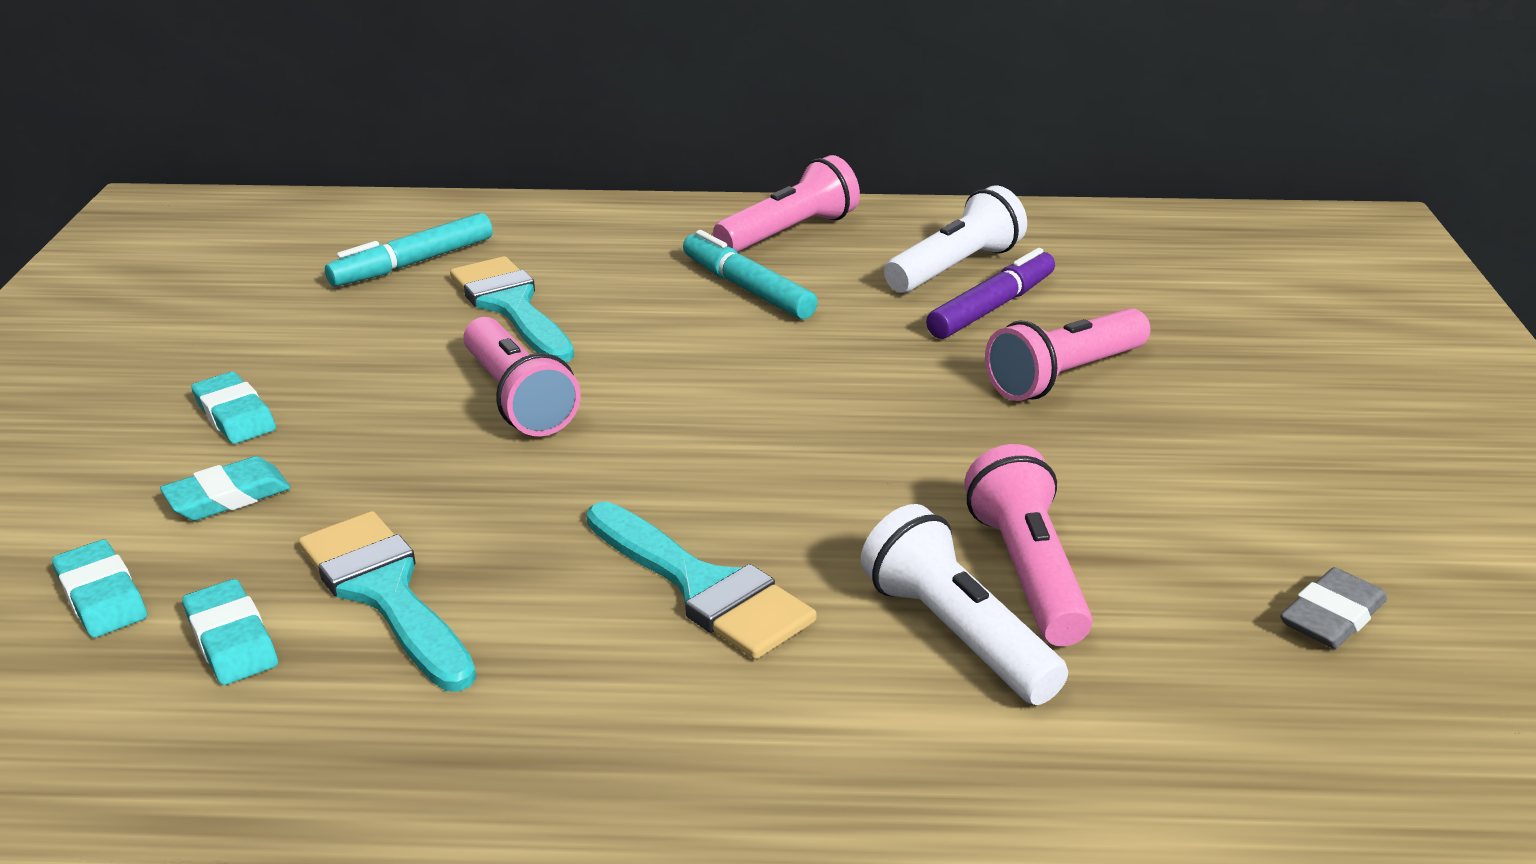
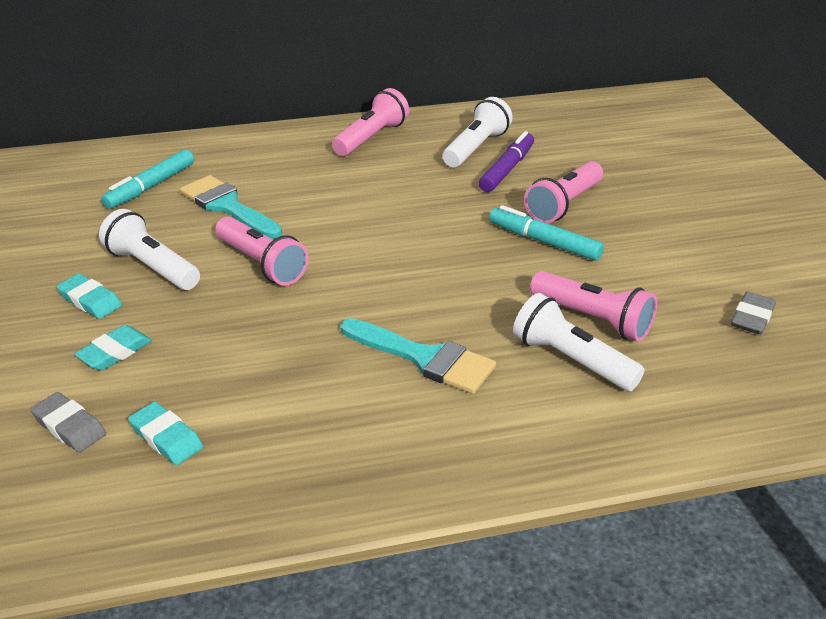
camera: 15 degrees left, 5 degrees up
turquoise eraser [52,539,147,638] -> grey eraser [30,392,106,452]
turquoise brush [299,511,476,692] -> none
turquoise marker [683,230,818,319] -> turquoise marker moved to [489,205,604,261]
pink flashlight [964,444,1092,646] -> pink flashlight turned 150 degrees clockwise [530,271,657,342]
none -> white flashlight [99,209,200,290]

